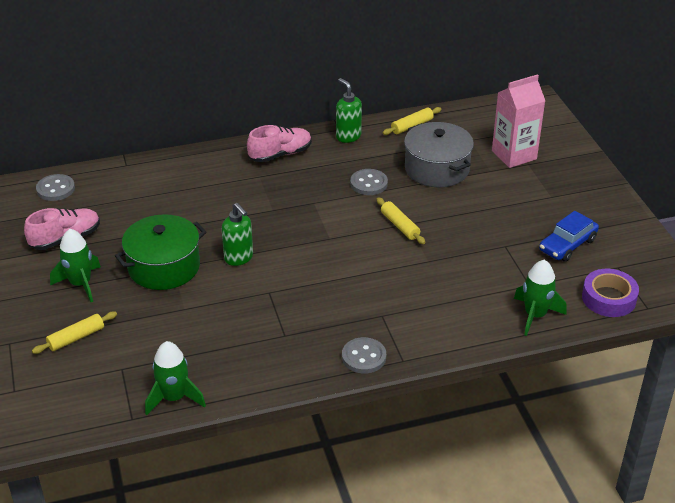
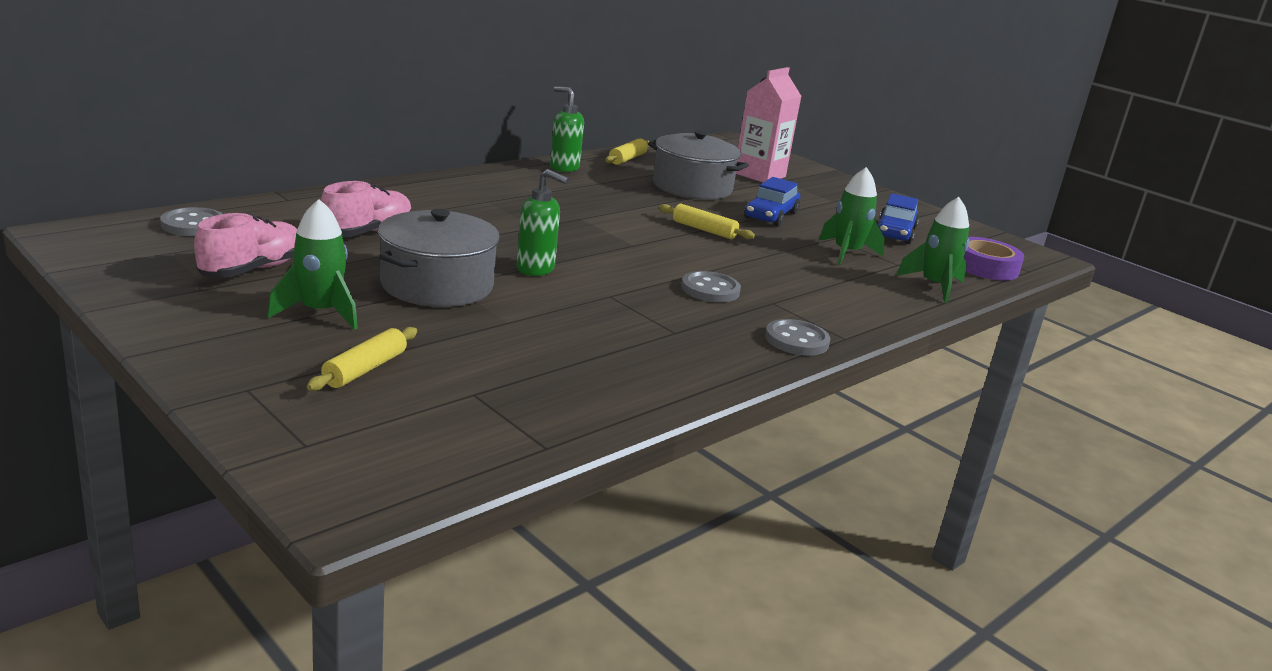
camera: 30 degrees left, 15 degrees down
green pot [115,214,206,290] -> grey pot [378,209,500,307]
green rocket [145,341,206,415] -> green rocket moved to [819,167,885,265]
pink shoe [247,125,312,163] -> pink shoe moved to [321,181,412,237]
grey button [350,169,388,195] -> grey button moved to [681,271,741,302]
none -> blue car [744,177,800,226]

